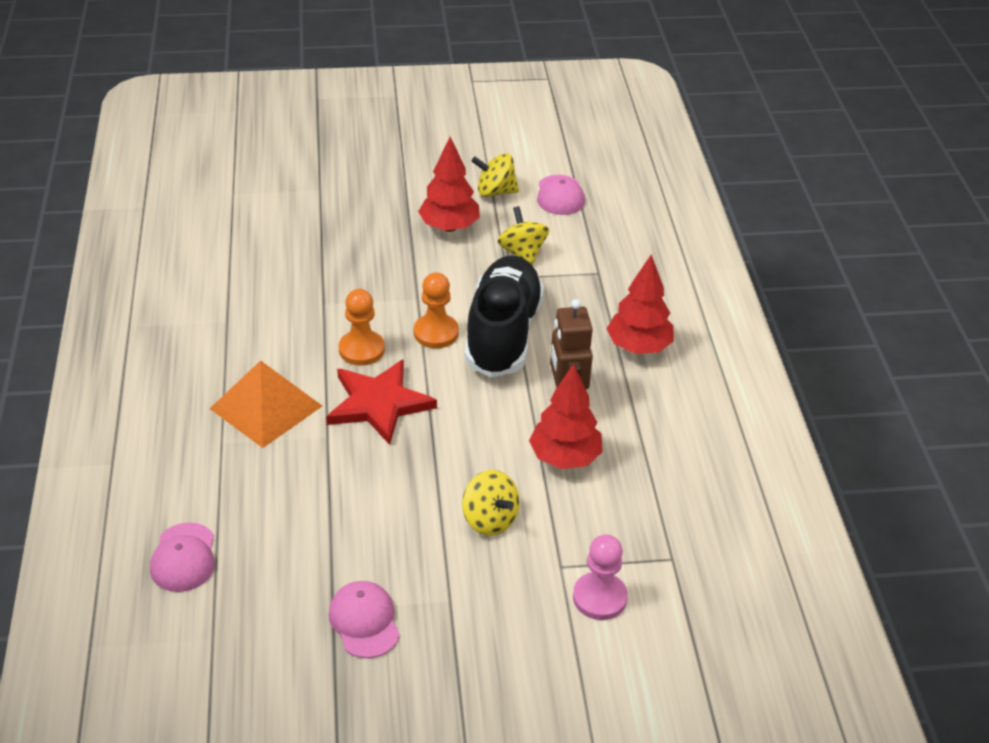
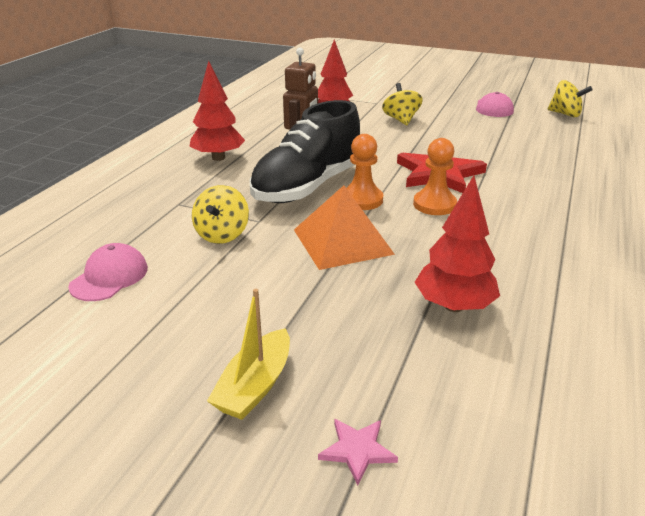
camera: 150 degrees left, 10 degrees down
pink cap [150,522,215,592] -> none
orange pyramid [210,360,322,448] -> orange pyramid moved to [294,185,395,270]
red tree [418,137,480,232] -> red tree moved to [415,175,500,312]
yellow spinning top [472,153,519,197] -> yellow spinning top moved to [547,80,593,117]
pink pawn [573,534,628,620] -> none
none -> yellow boat [207,289,290,420]
none -> pink star [318,419,398,486]

